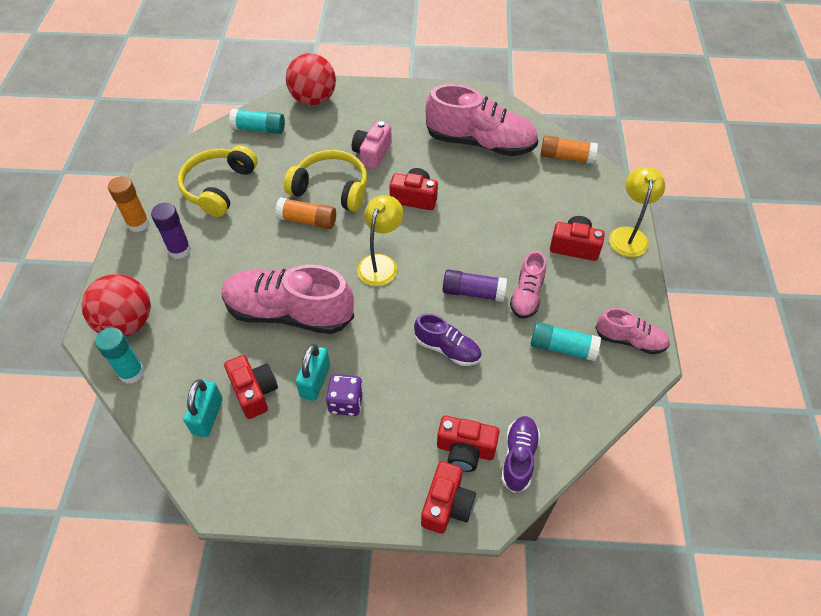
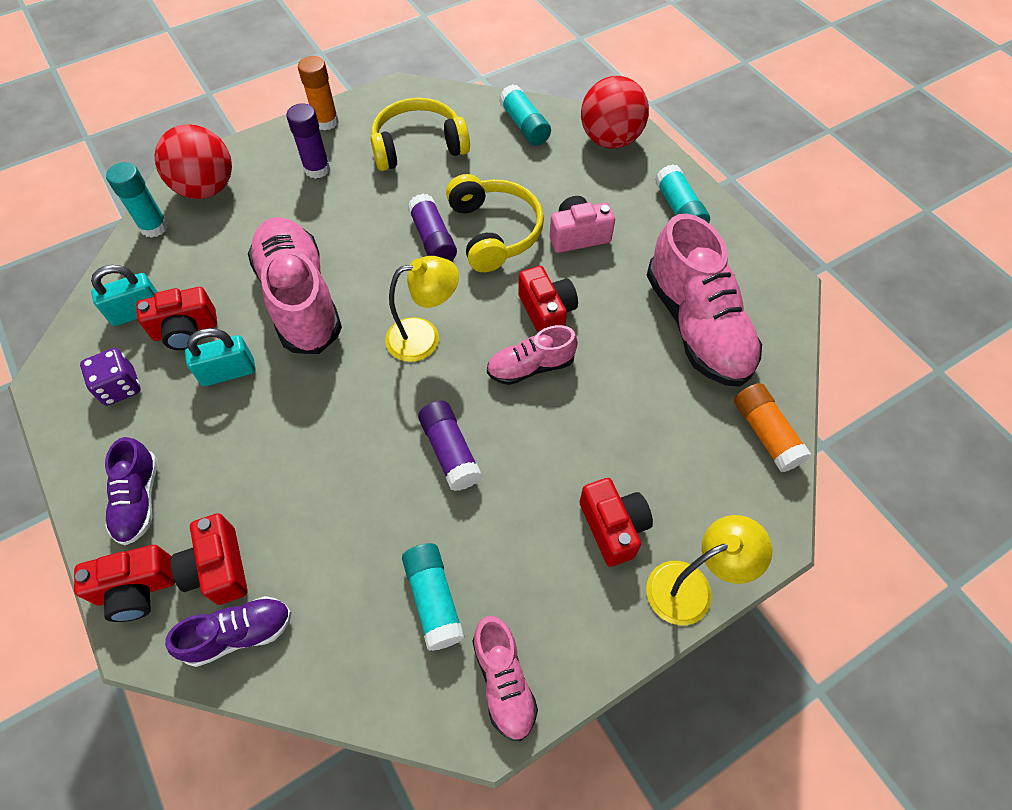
camera: 55 degrees right, 5 degrees up
red camera [224,355,278,419] -> red camera turned 45 degrees clockwise [136,287,217,350]
orange glue stick [275,197,336,229] -> purple glue stick [408,194,457,261]
purple dice [326,374,363,416] -> purple dice moved to [80,348,140,406]
purple shoe [414,313,482,366] -> purple shoe moved to [105,437,157,545]
pink shoe [510,251,546,318] -> pink shoe moved to [487,325,578,385]
none -> turquoise glue stick [655,164,710,223]

